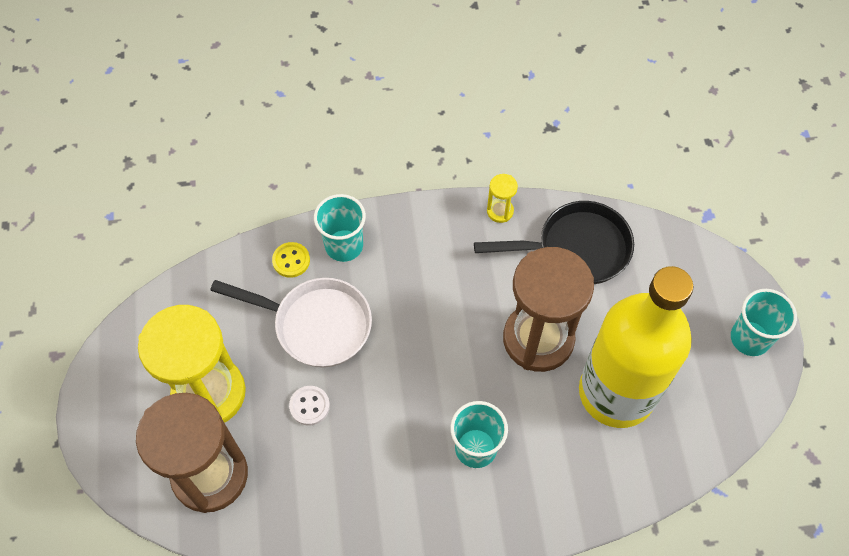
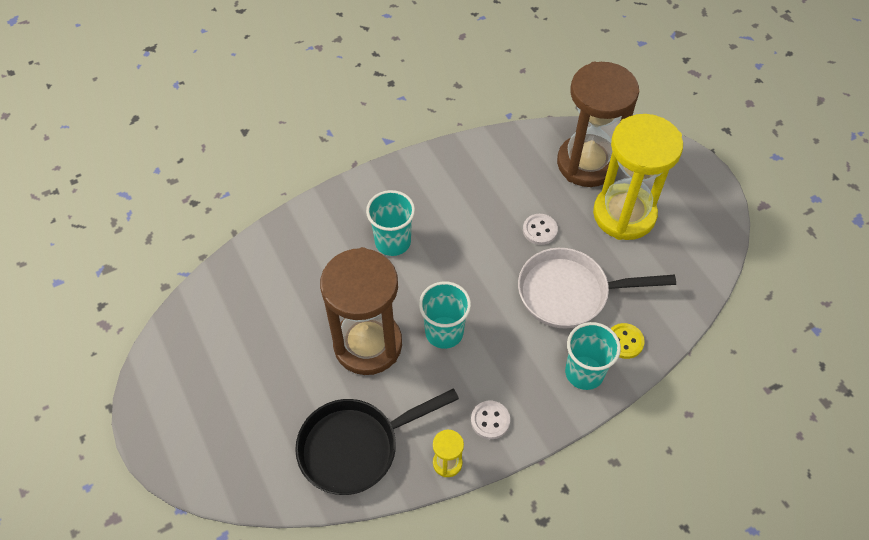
camera: 160 degrees right, 5 degrees down
yellow bottle [579,266,694,428] -> none
turquoise cup [731,289,797,356] -> turquoise cup moved to [419,281,471,349]
none -> white button [471,401,510,439]

